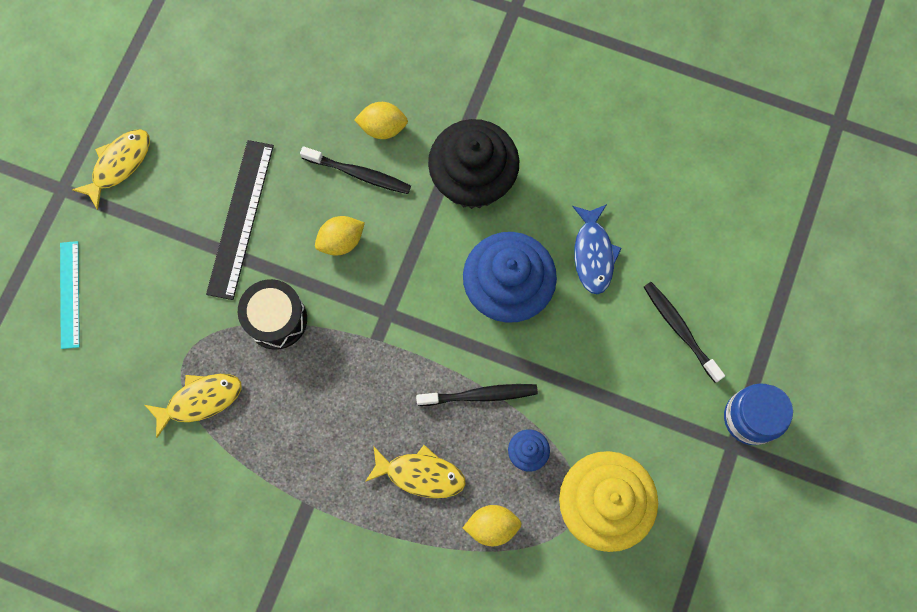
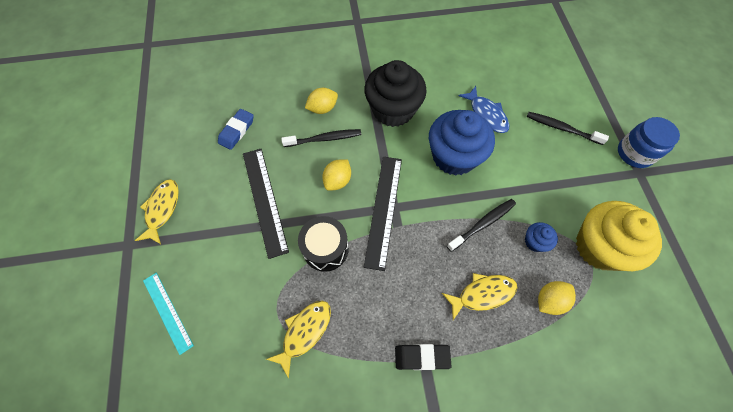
camera: 30 degrees left, 10 degrees down
none -> blue eraser [218,109,254,150]
none -> black ruler [364,157,402,271]
none -> black eraser [395,344,452,370]

